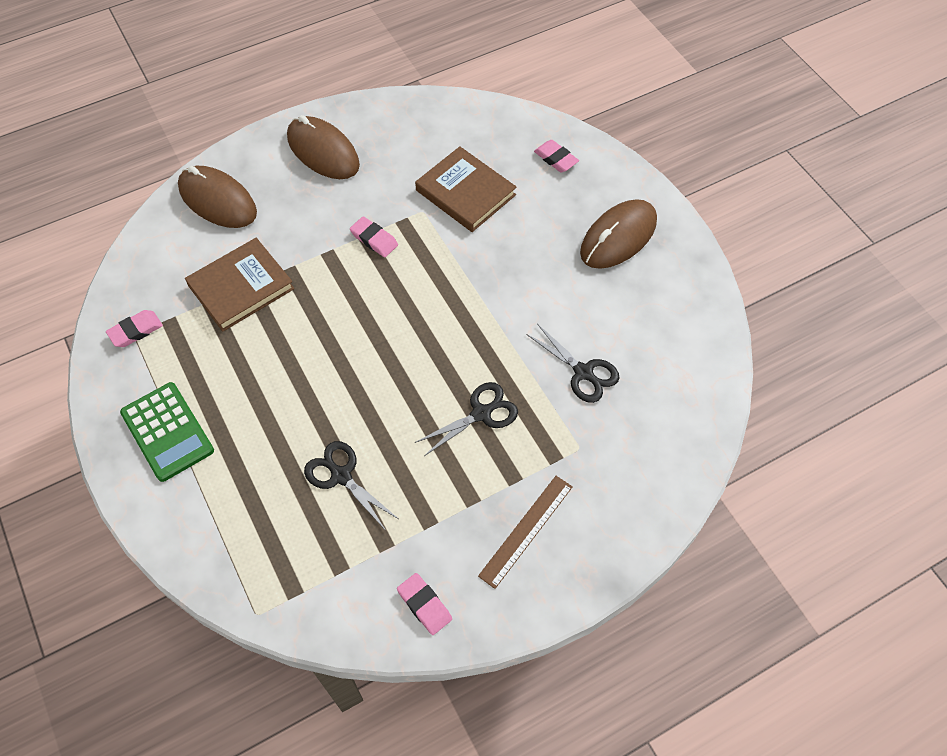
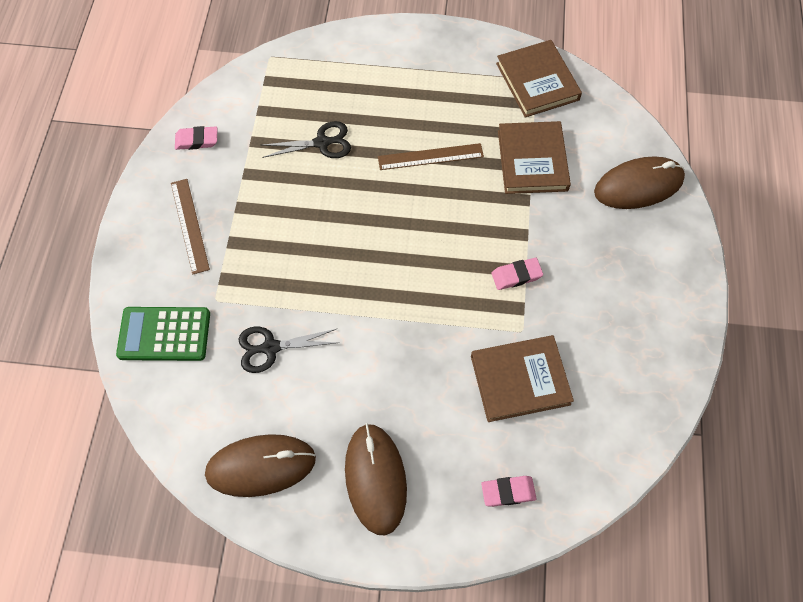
camera: 125 degrees right, 5 degrees up
pink eraser [106,310,163,347] -> brown book [496,40,582,118]
green calculator [120,382,214,482] -> green calculator moved to [116,307,210,361]
brown mouse [287,115,360,179] -> brown mouse moved to [205,434,316,497]
black scissors [415,382,518,456] -> none
none -> brown ruler [378,143,484,170]

